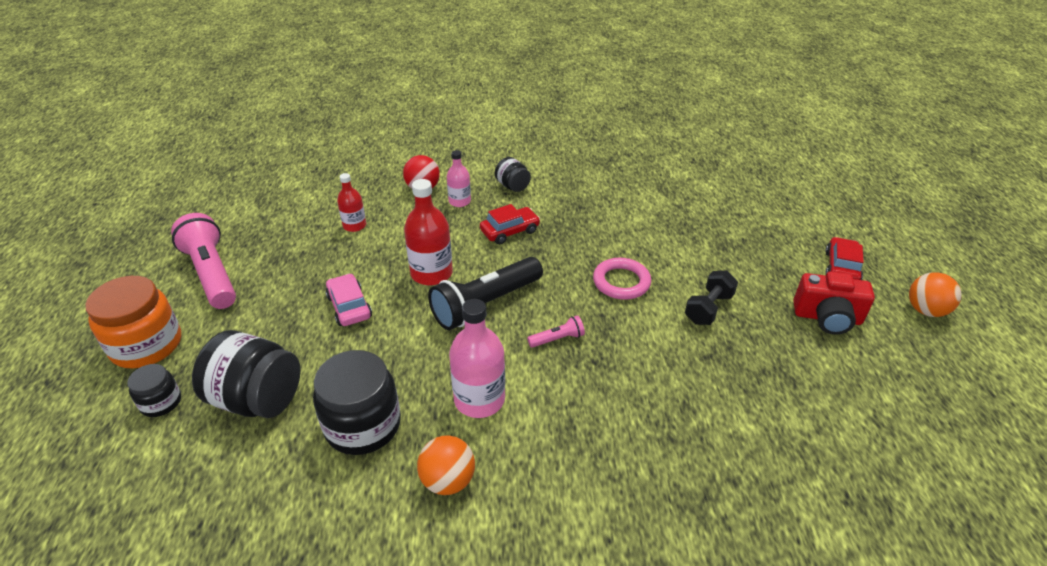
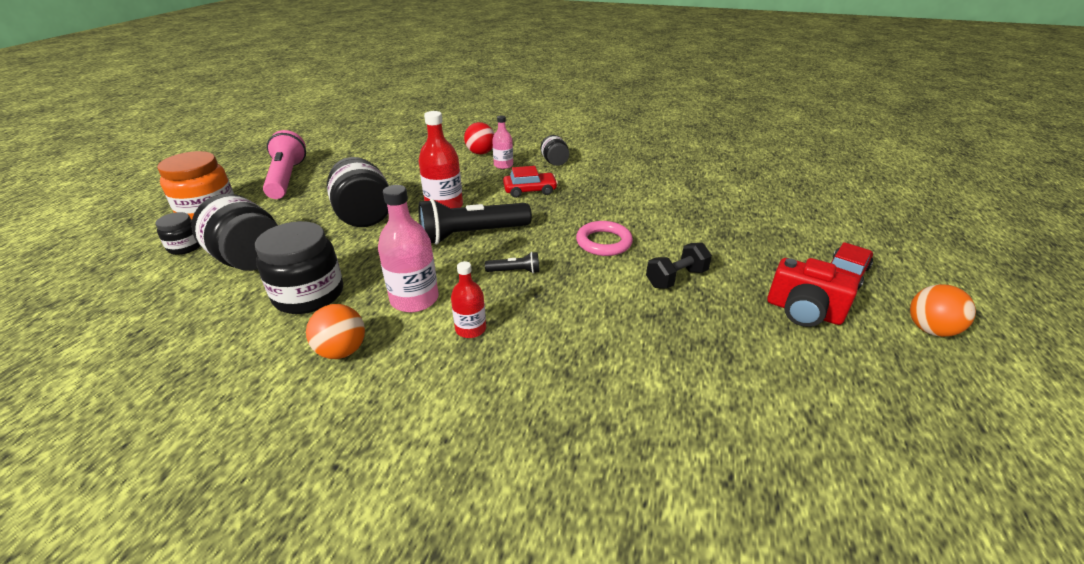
camera: 20 degrees right, 5 degrees down
pink car [325,273,372,326] -> black jar [327,157,389,227]
red bottle [337,173,366,232] -> red bottle moved to [451,261,486,338]
pink flashlight [527,315,585,348] -> black flashlight [485,252,539,273]

